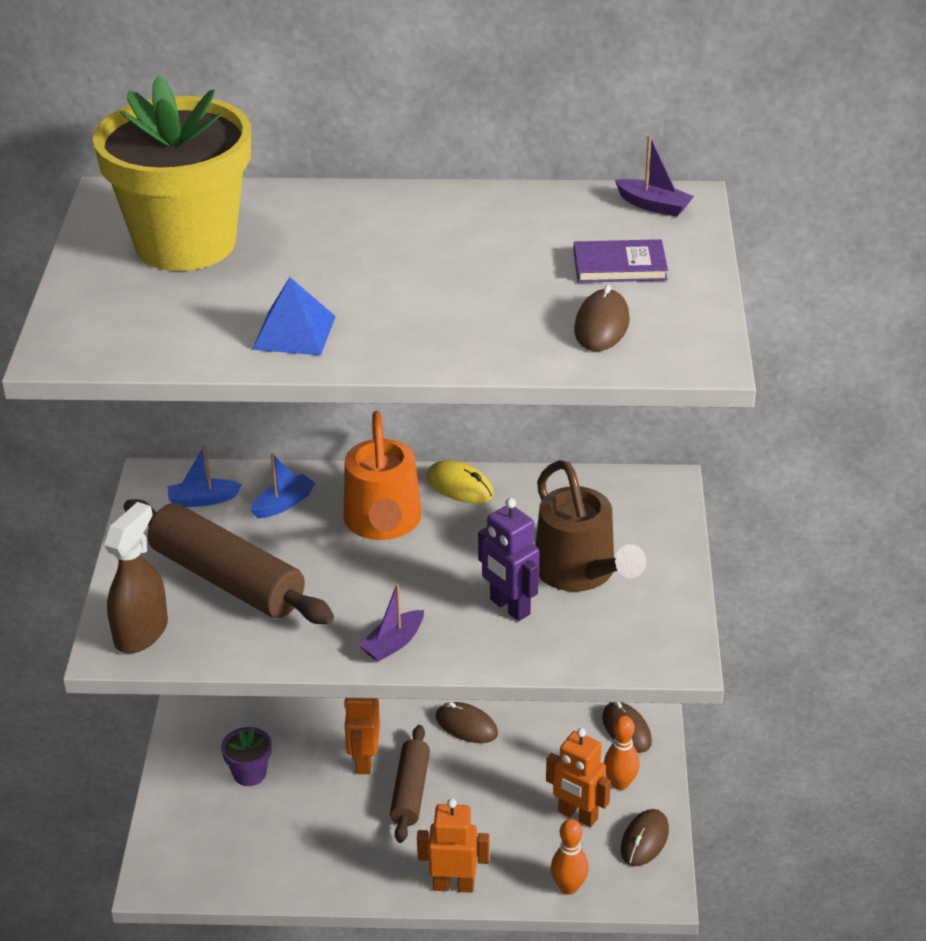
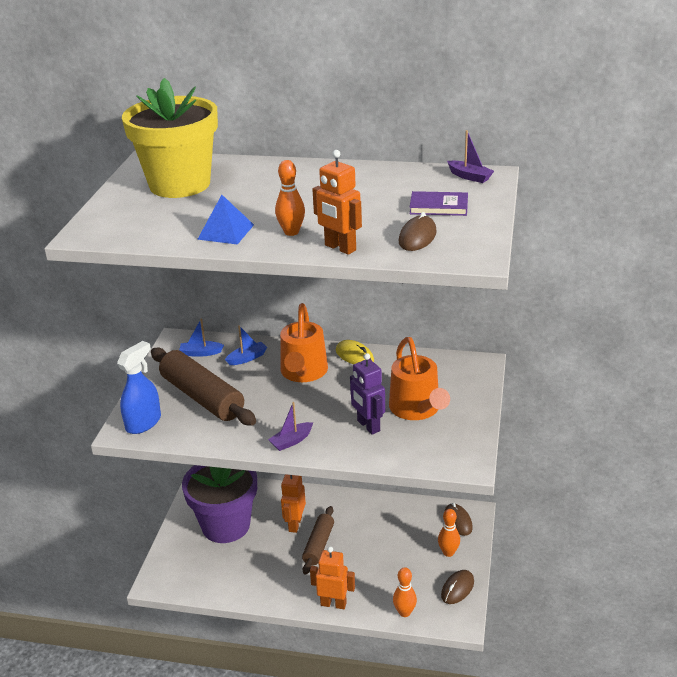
camera: 10 degrees right, 5 degrees down
brown spray bottle [104,502,168,653] -> blue spray bottle [117,341,161,434]
purple flower pot [221,726,272,786] -> purple flower pot [182,465,257,543], size x2.43
brown mouse [436,702,498,743] -> none
brown watering can [535,460,646,592] -> orange watering can [389,337,450,420]
orange robot [546,728,611,827] -> orange robot moved to [312,150,362,255]
none -> orange bowling pin [275,160,305,236]

